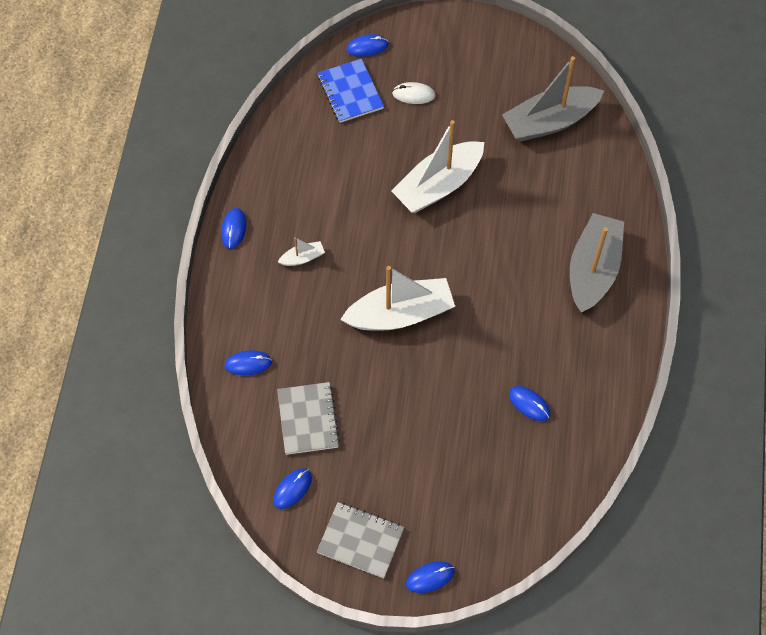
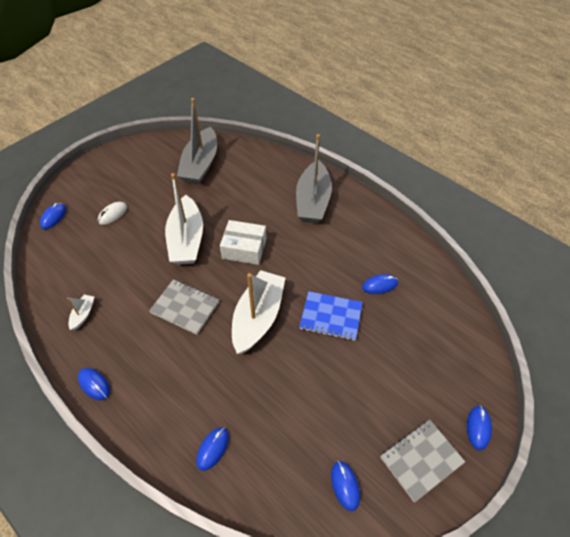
camera: 55 degrees left, 10 degrees down
grey notebook [277,382,340,455] -> grey notebook moved to [149,279,219,335]
white boat [278,237,325,266] -> white boat moved to [67,294,94,330]
blue notebook [318,59,384,123] -> blue notebook moved to [299,291,363,341]
grey boat [570,213,624,313] -> grey boat turned 135 degrees counterclockwise [296,134,332,223]
none -> white box [220,220,266,265]

